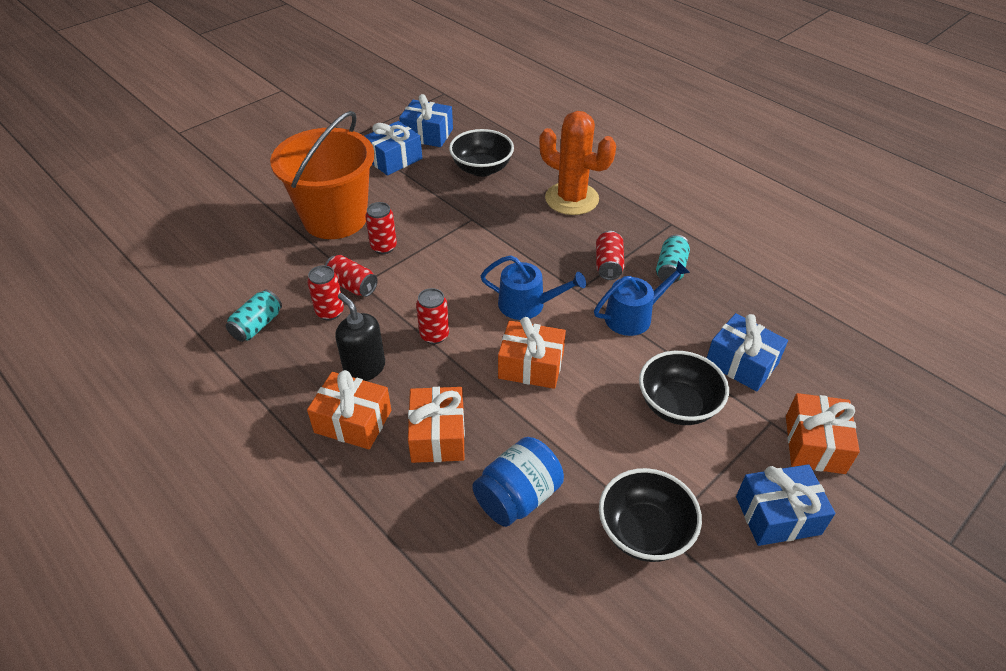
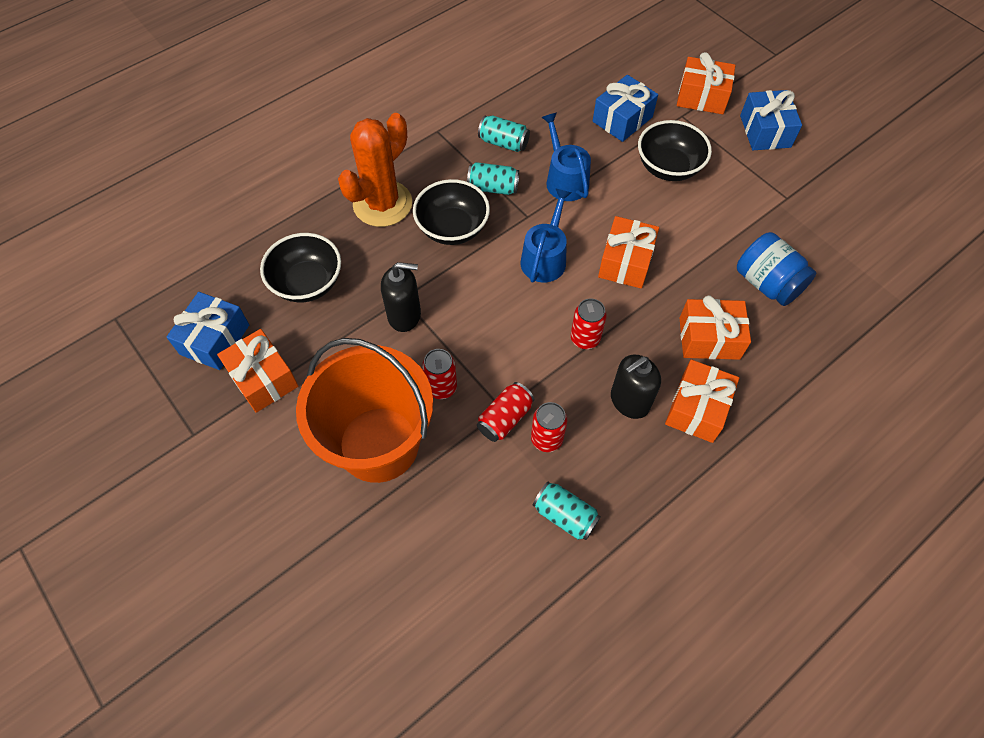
camera: 85 degrees left, 15 degrees up
blue gift [365,121,422,176] -> orange gift [217,329,298,413]
red can [596,231,624,280] -> turquoise can [467,162,519,195]
black bowl [599,468,702,562] -> black bowl moved to [413,179,490,245]
none -> black soap dispenser [381,262,421,332]

